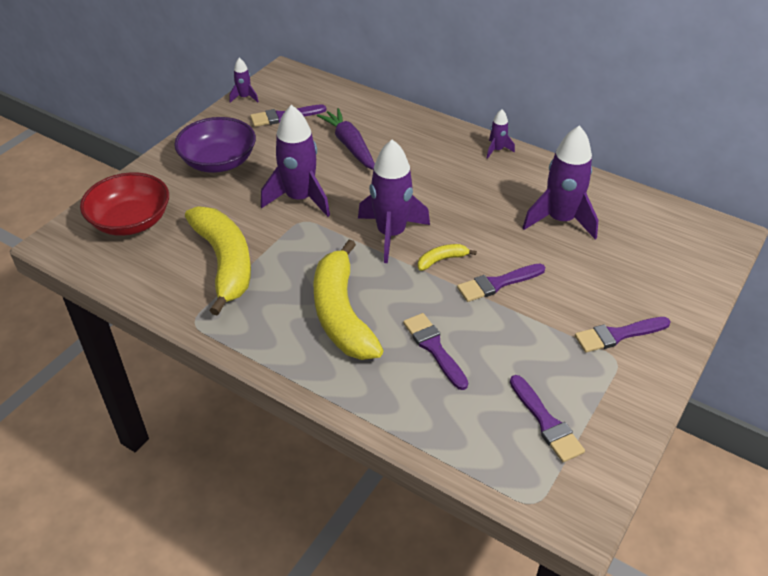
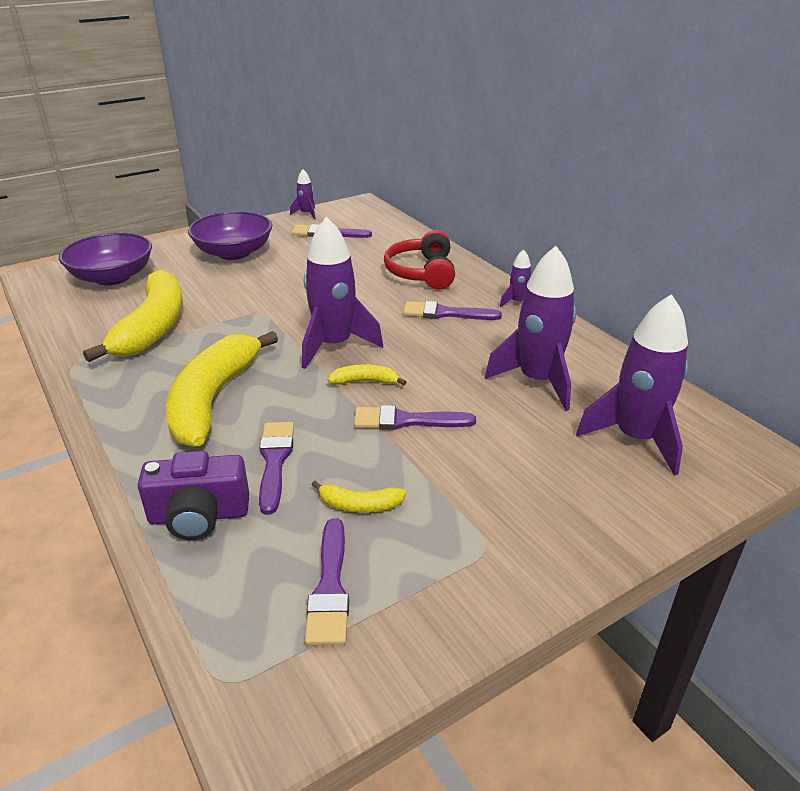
camera: 25 degrees right, 10 degrees down
red bowl [80,172,169,236] -> purple bowl [59,232,152,285]
purple rocket [261,105,330,217] -> purple rocket moved to [576,294,688,476]
purple carrot [316,108,375,170] -> none
purple brush [575,317,671,353] -> purple brush moved to [403,301,502,320]
none -> purple camera [138,451,249,540]
none -> yellow banana [312,481,406,513]
none -> red headphones [384,230,455,289]

